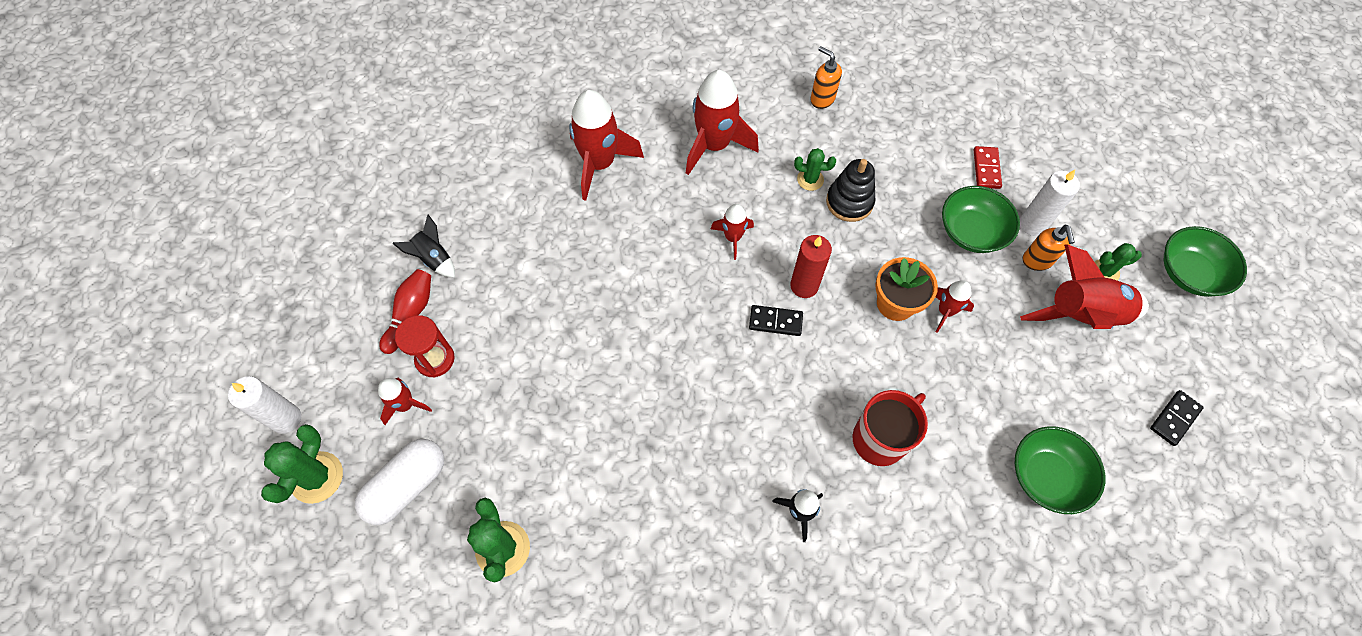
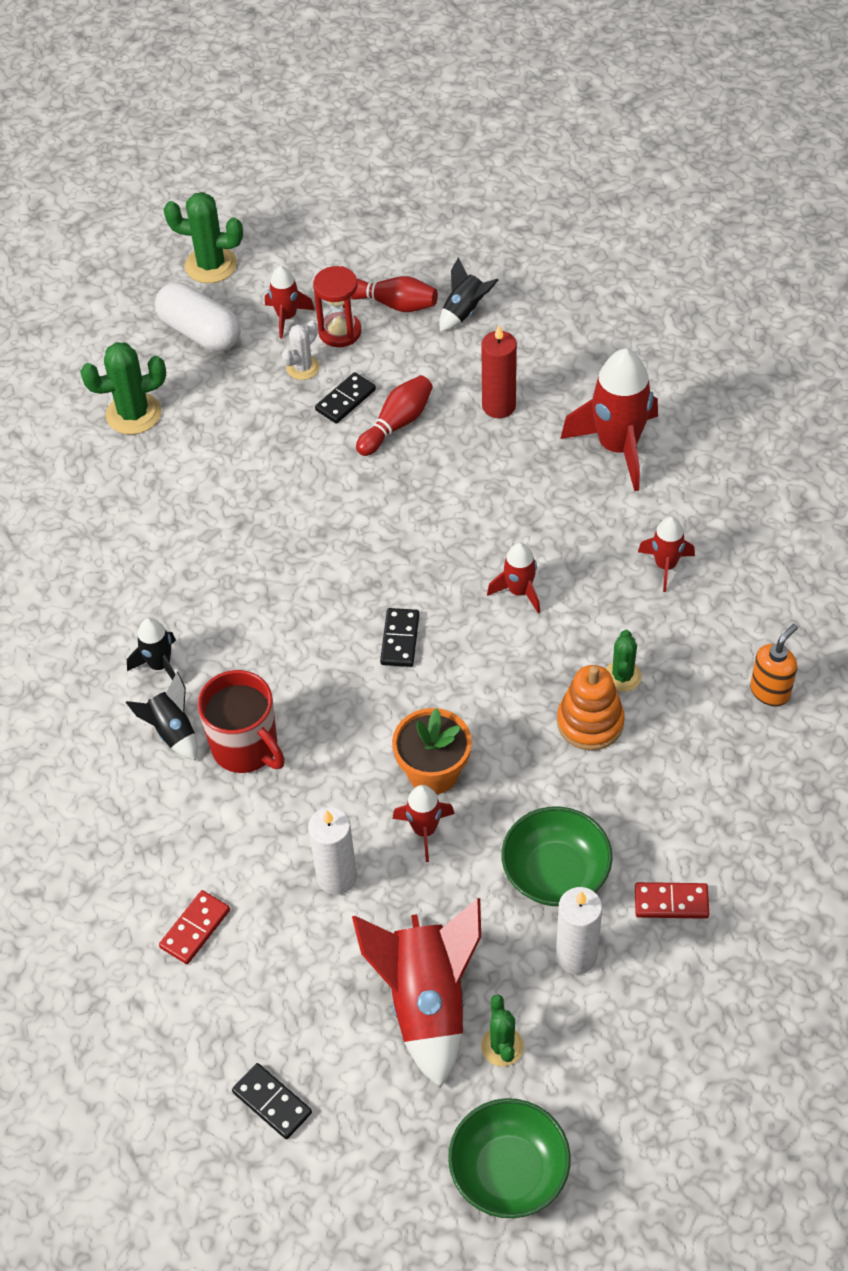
camera: 90 degrees right, 10 degrees down
white candle [228,376,301,434] -> white candle moved to [308,807,357,895]
red rocket [686,70,759,175] -> red rocket [638,516,695,592], size x0.53
red candle [790,235,832,298] -> red candle moved to [481,325,517,418]
black stacking toy [826,159,875,222] -> orange stacking toy [557,665,625,751]
green bowl [1015,426,1105,514] -> red domino [159,890,230,964]
orange soap dispenser [1023,225,1075,271] -> none
none -> black rocket [126,672,198,761]
none -> white cactus [282,320,320,380]
none -> black domino [315,372,376,424]
none -> red bowling pin [356,375,433,456]

